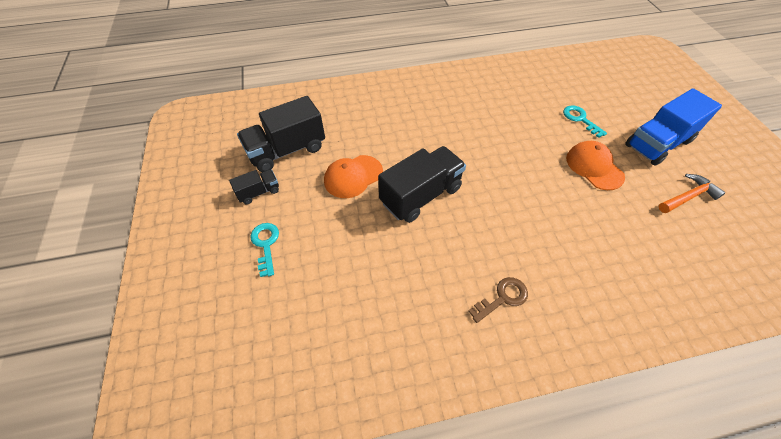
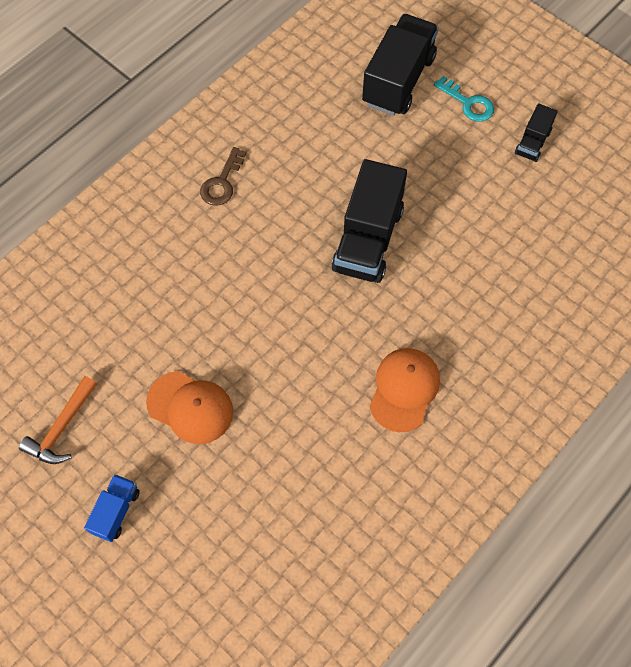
camera: 145 degrees right, 10 degrees up
black truck [237,96,325,172] -> black truck moved to [362,14,439,116]
orange cap [324,155,383,198] -> orange cap moved to [370,348,440,432]
turquoise key [563,105,607,138] -> none
blue truck [625,88,722,166] -> blue truck [84,474,140,542], size x0.50

